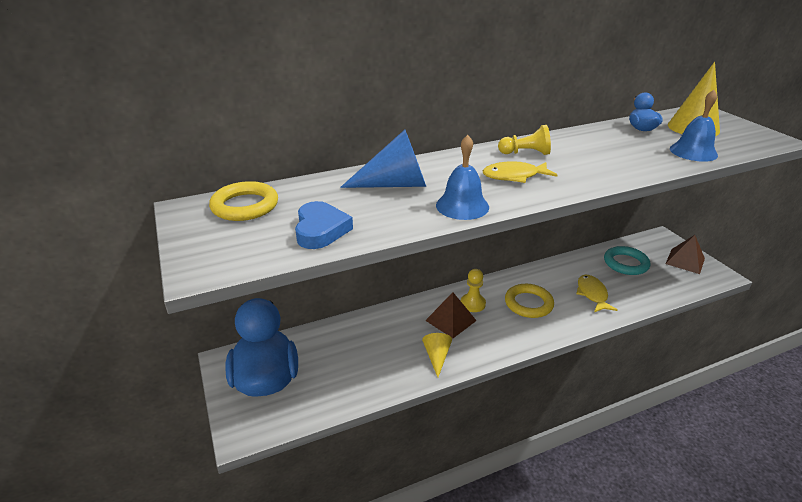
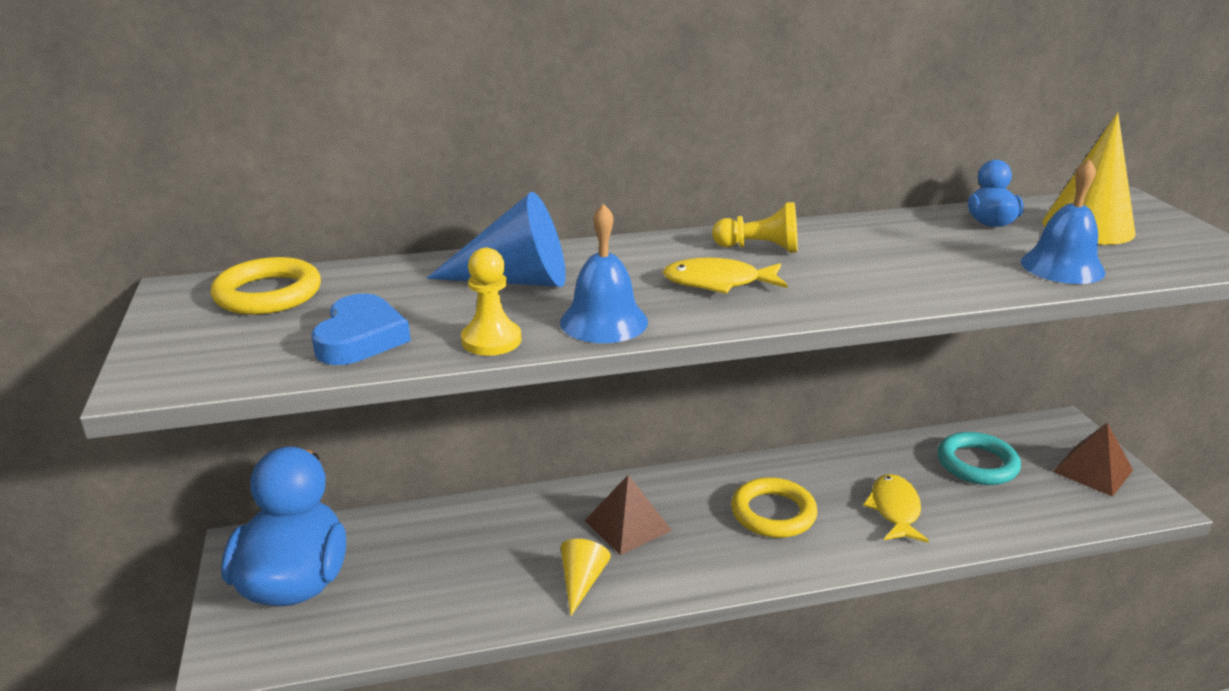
camera: 10 degrees right, 5 degrees down
yellow pawn [461,269,486,312] -> yellow pawn moved to [461,248,521,356]

